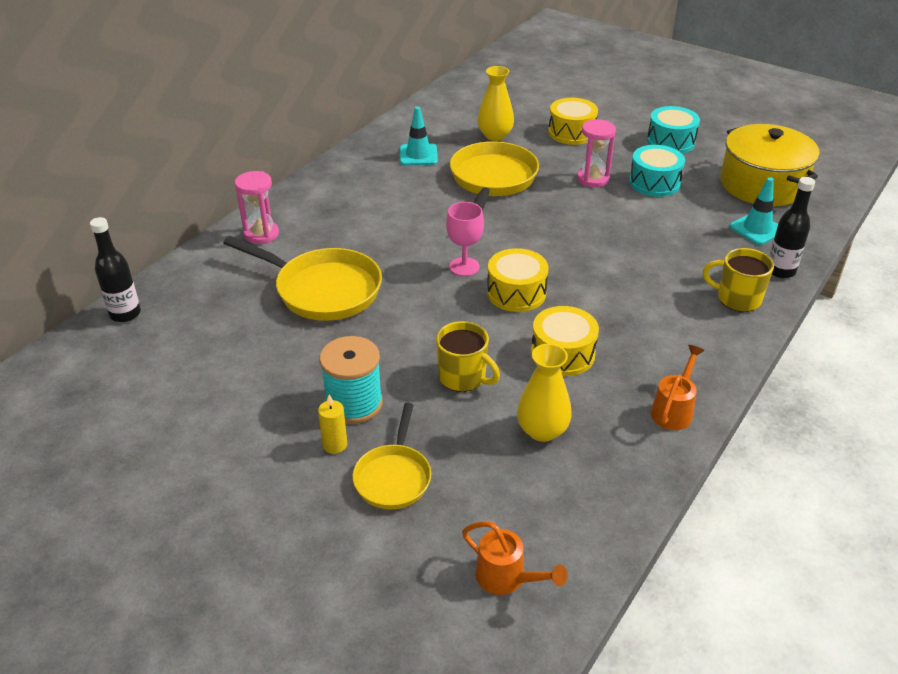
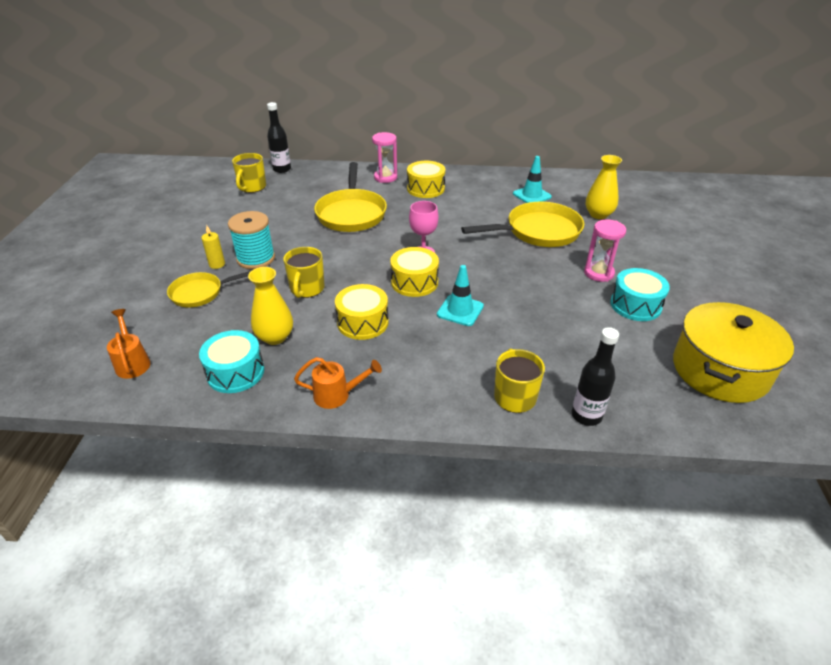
camera: 60 degrees right, 0 degrees up
orange watering can [462,521,567,595] -> orange watering can turned 150 degrees clockwise [107,309,151,379]
yellow drum [548,98,598,145] -> yellow drum moved to [407,161,445,198]
turquoise drum [647,106,700,154] -> turquoise drum moved to [199,330,264,393]
turquoise traffic cone [729,177,778,245] -> turquoise traffic cone moved to [437,265,484,326]
none -> yellow mug [232,153,266,193]

